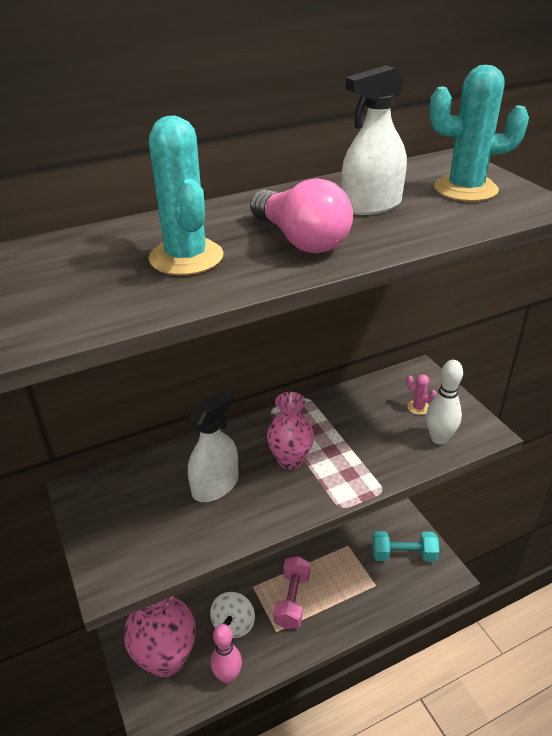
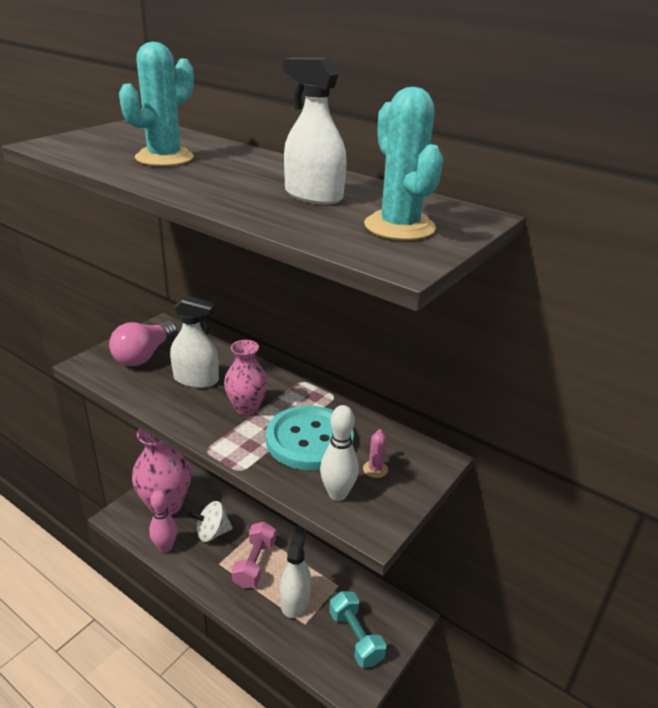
camera: 60 degrees right, 5 degrees down
pink light bulb [250,178,353,253] -> pink light bulb moved to [109,321,177,366]
pink dumbbell [273,556,310,629] -> pink dumbbell turned 60 degrees counterclockwise [232,522,276,588]
none -> turquoise button [266,405,354,470]
none -> white spray bottle [280,526,311,618]

